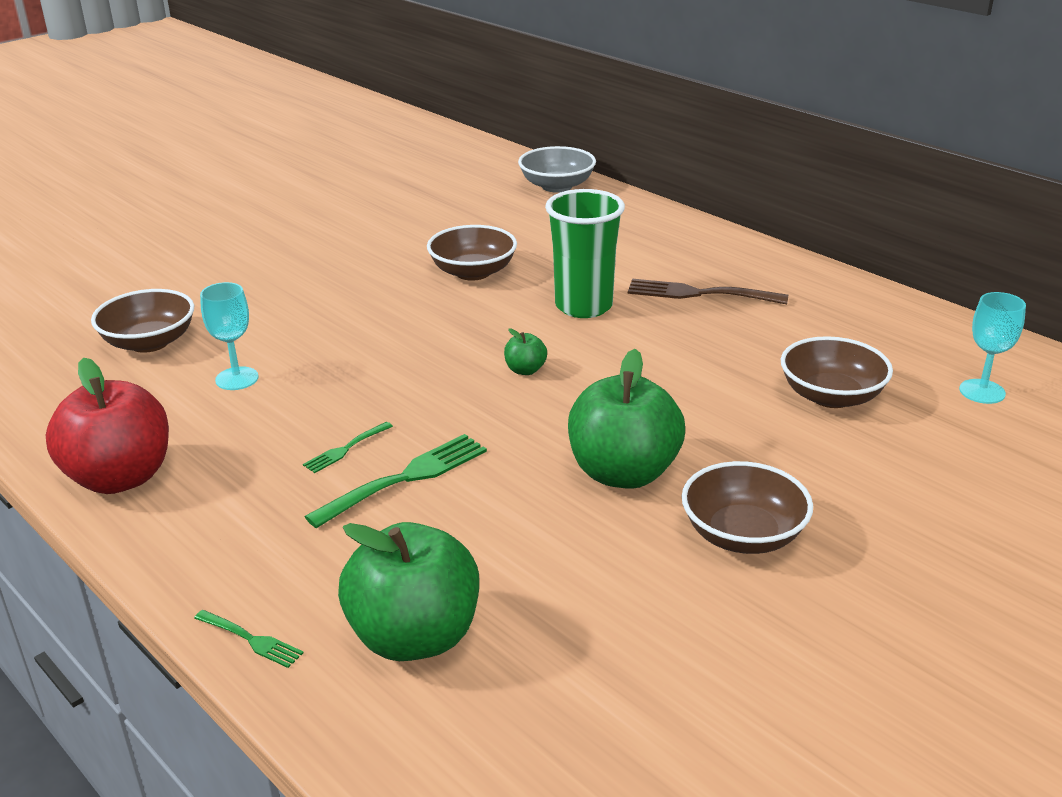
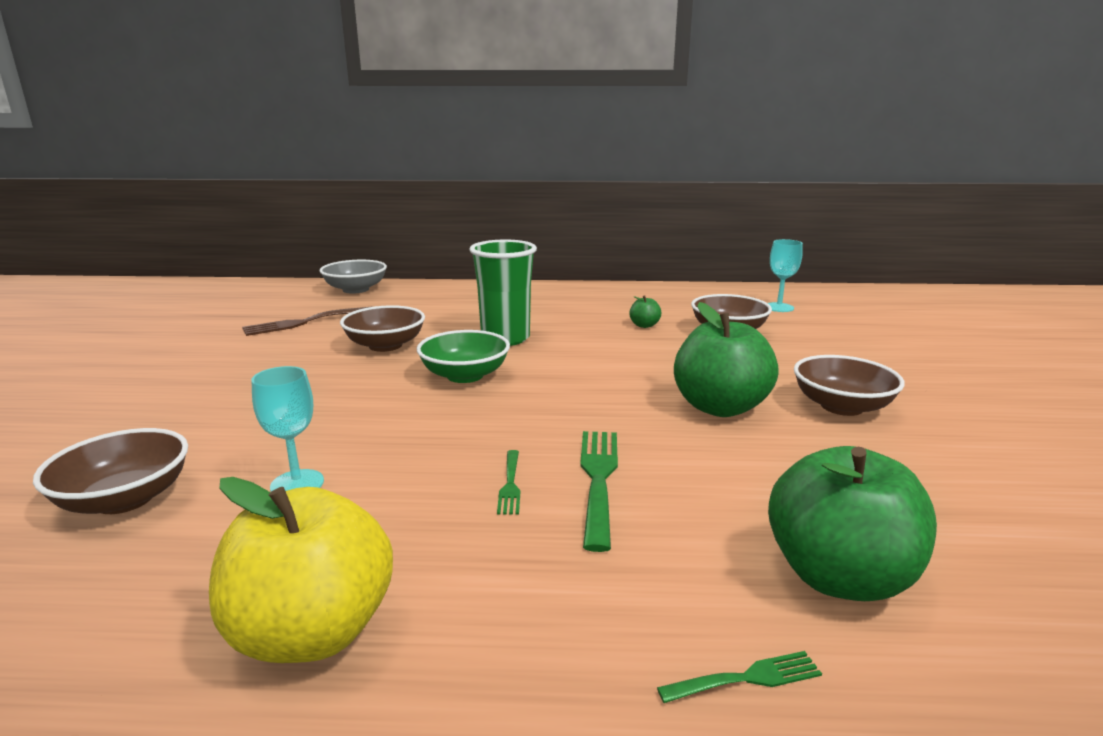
camera: 45 degrees left, 10 degrees down
red apple [46,358,169,494] -> yellow apple [209,477,393,663]
green apple [504,328,547,375] -> green apple moved to [629,295,661,328]
brown fork [628,279,788,304] -> brown fork moved to [242,307,368,336]
none -> green bowl [417,330,510,383]

